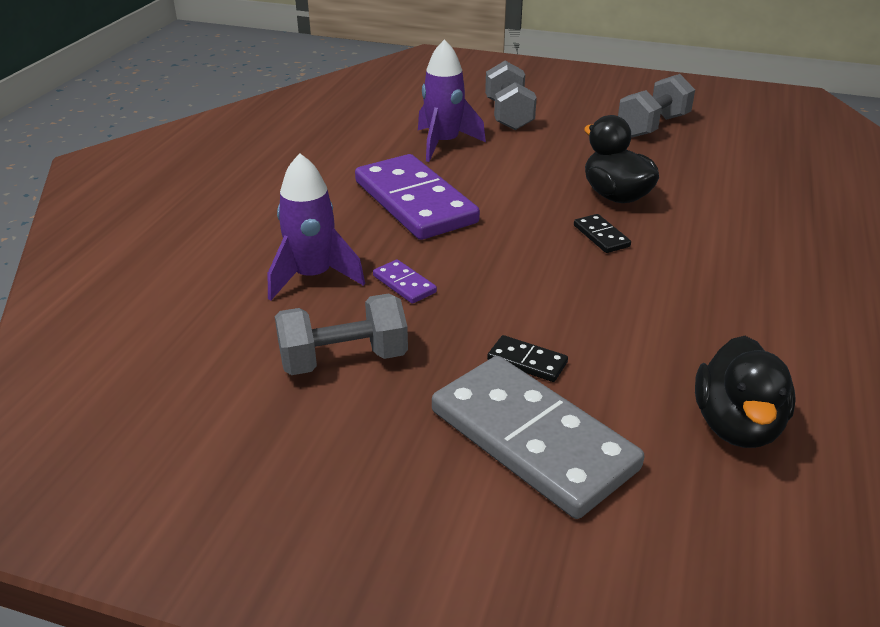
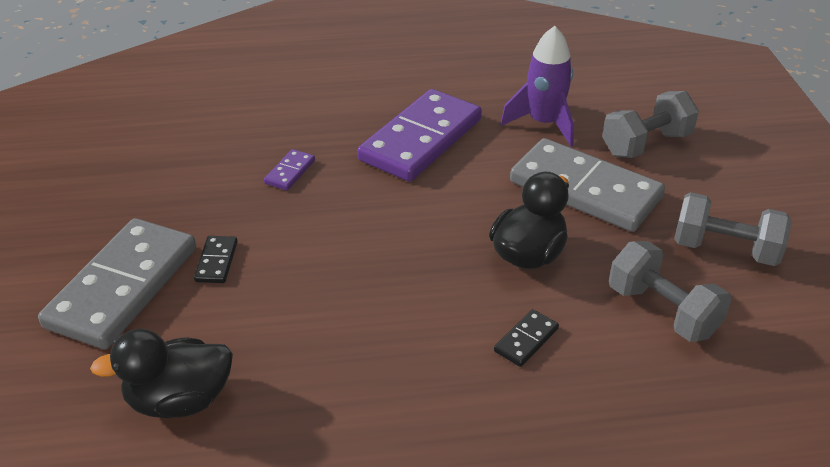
camera: 65 degrees right, 5 degrees up
purple rocket [268,153,365,301] -> none
grey dumbbell [275,293,408,375] -> grey dumbbell moved to [609,241,732,342]
black domino [574,214,631,253] -> black domino moved to [494,309,559,367]
none -> grey domino [510,138,665,232]

